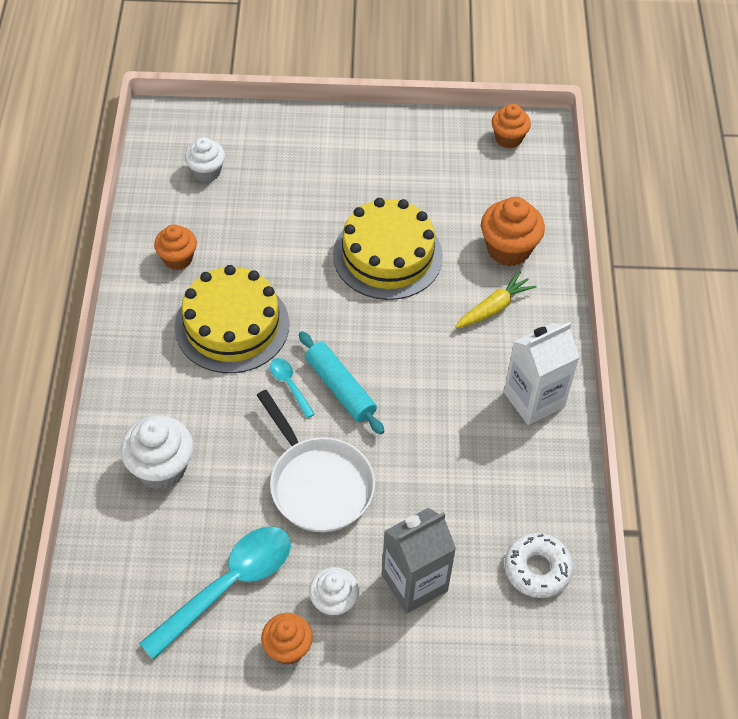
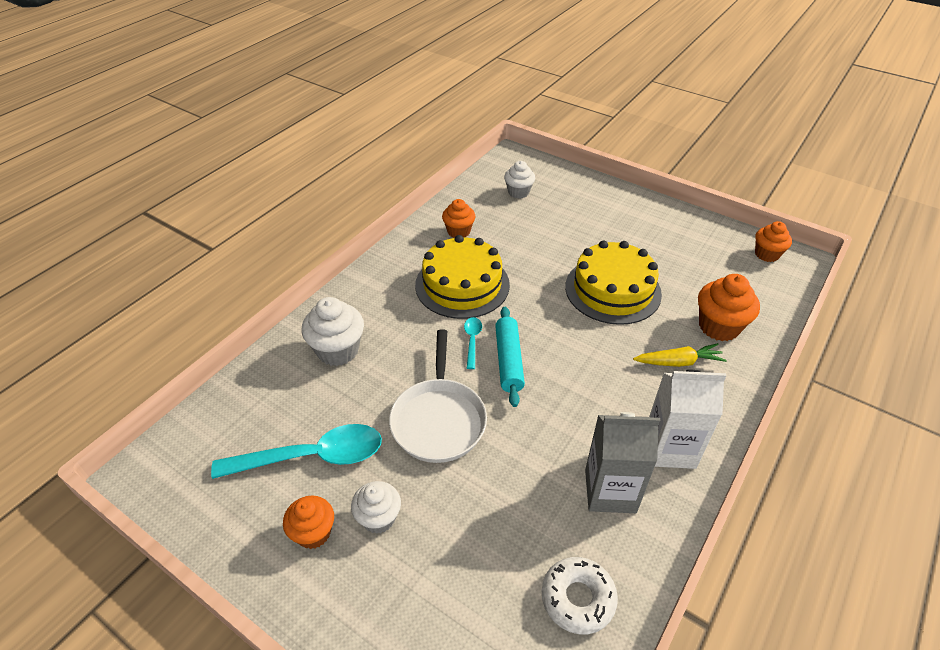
camera: 35 degrees right, 10 degrees down
grey carton [382,508,456,614] -> grey carton moved to [585,412,660,513]

